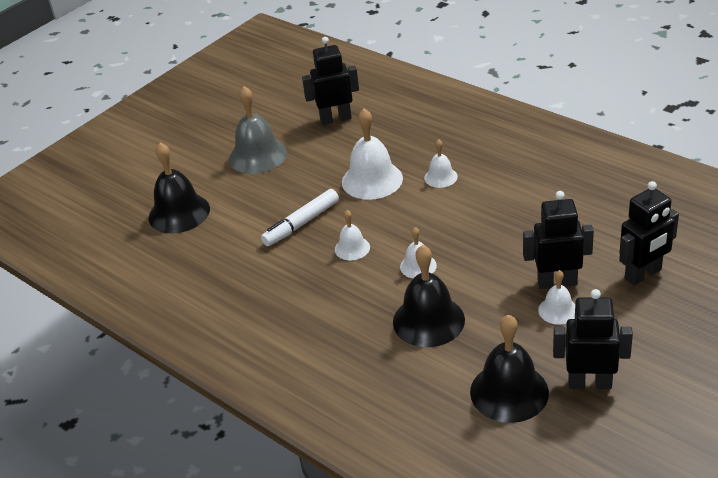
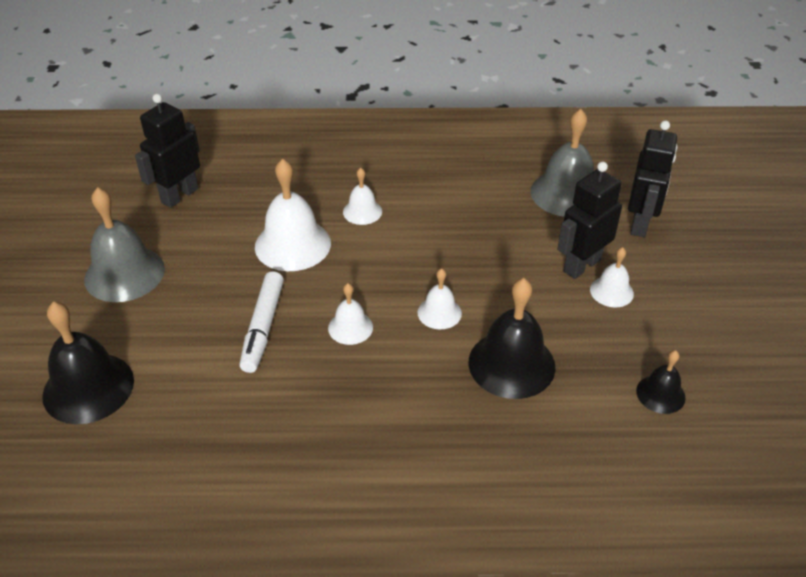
camera: 45 degrees left, 5 degrees up
black bell [470,314,549,423] -> black bell [636,350,686,414], size x0.54
black robot [553,289,633,389] -> none
none -> grey bell [530,109,594,216]

